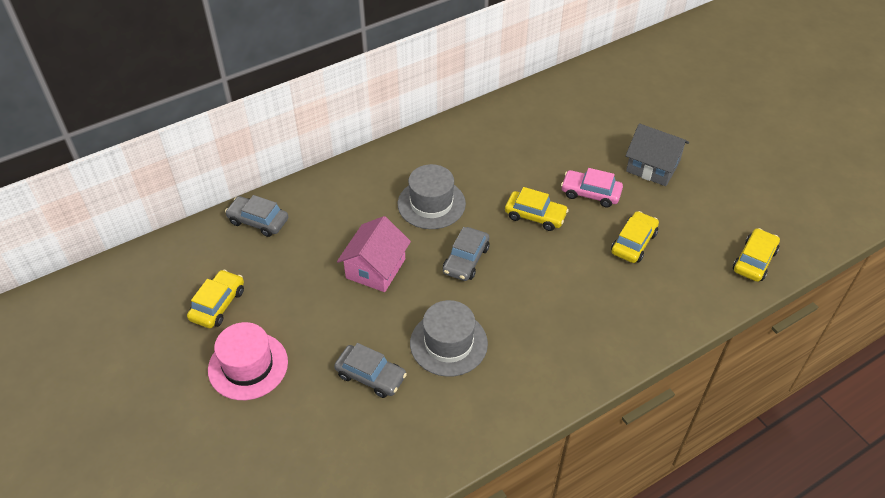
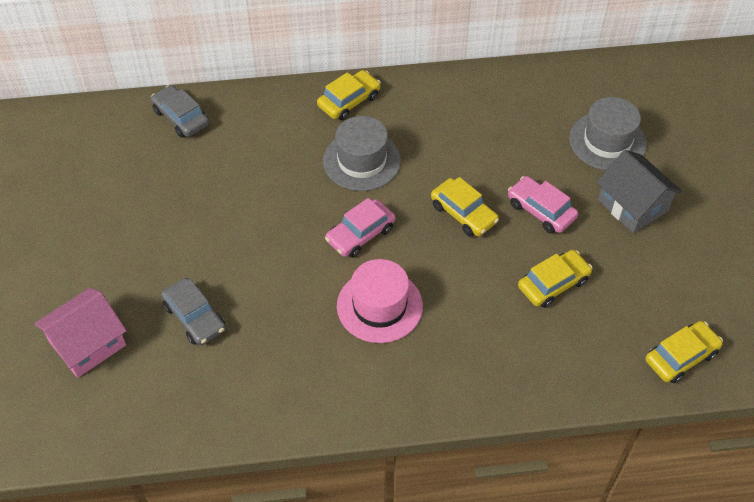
camera: 25 degrees right, 5 degrees up
yellow car [187,270,244,328] -> yellow car moved to [317,70,381,120]
pink hat [208,322,288,400] -> pink hat moved to [337,259,423,343]
pink house [337,216,411,292] -> pink house moved to [34,288,127,378]
grey hat [410,300,488,377] -> grey hat moved to [569,97,647,170]
grey car [443,227,490,281] -> pink car [325,198,395,258]

